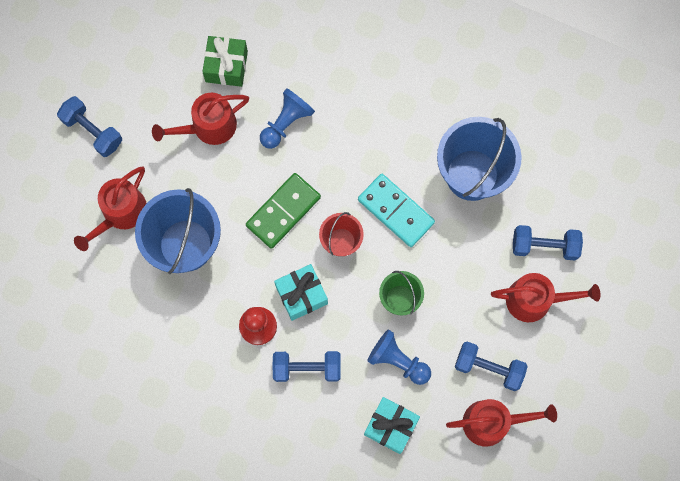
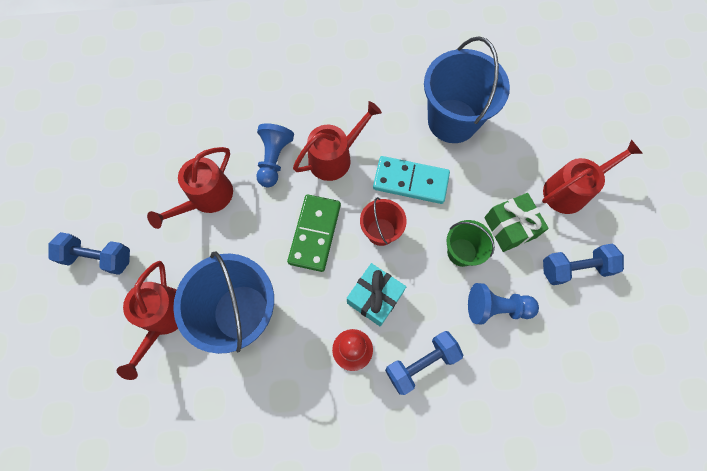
camera: 30 degrees left, 5 degrees down
green gift [202,36,248,87] -> green gift moved to [484,193,549,252]
turquoise gift [364,397,420,454] -> none
red watering can [446,399,557,447] -> red watering can moved to [293,101,382,181]
blue dumbbell [513,225,583,260] -> none

